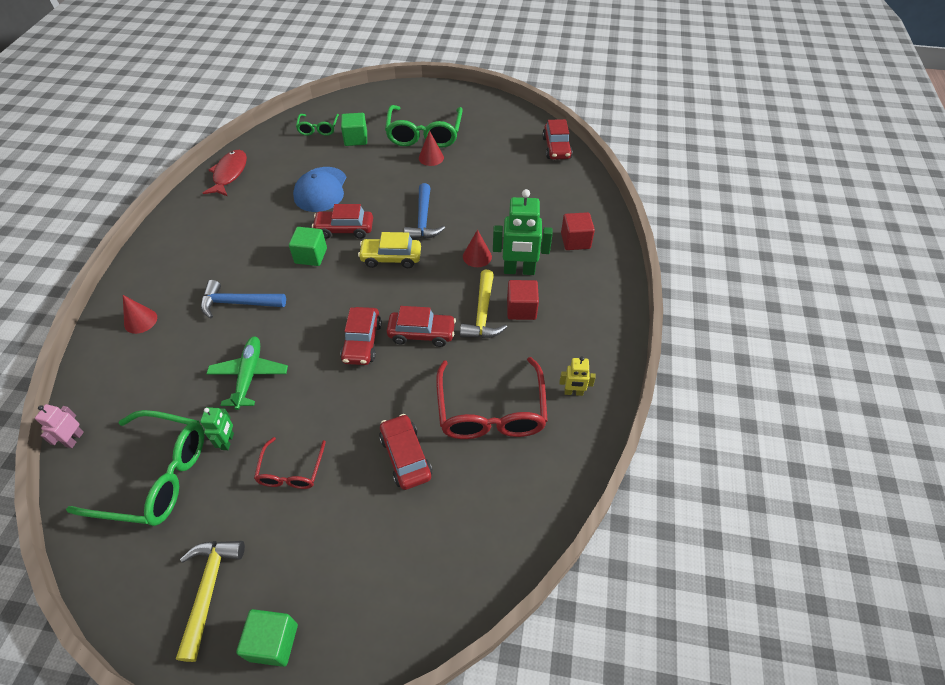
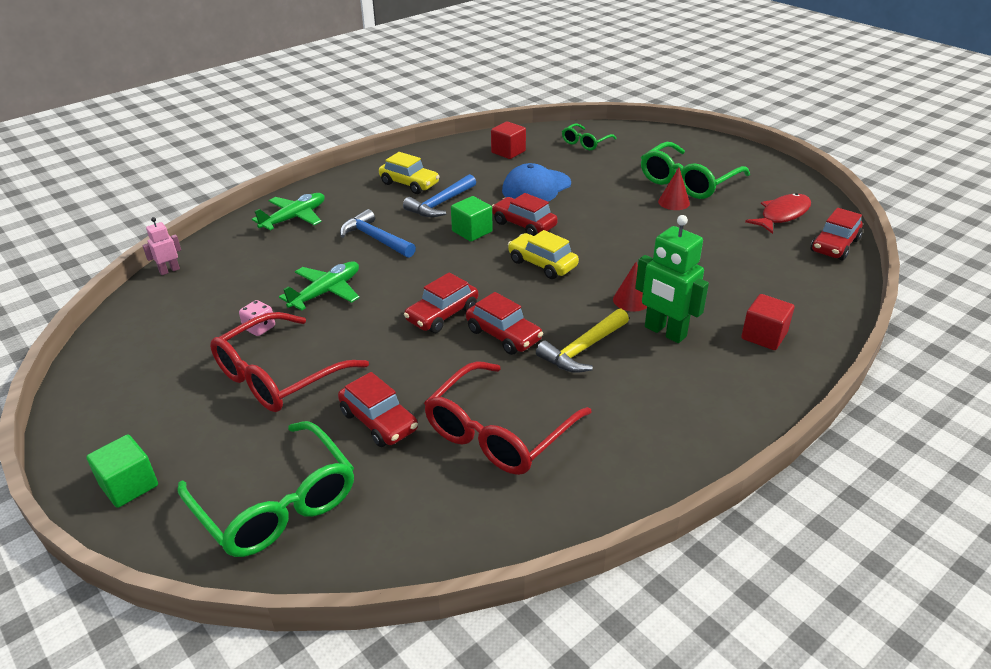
camera: 40 degrees right, 15 degrees down
green glasses [66,410,204,526] -> green glasses moved to [177,421,354,557]
red cone [123,295,157,334] -> green plane [252,193,324,230]
yellow hammer [176,541,245,662] -> none
green robot [200,407,234,450] -> pink dice [239,300,275,336]
red fish [203,150,247,196] -> red fish moved to [745,193,811,234]
red glasses [254,437,326,489] -> red glasses [210,312,369,412], size x1.84
green cube [341,113,367,146] -> none
red car [379,414,432,490] -> red car turned 120 degrees clockwise [338,372,418,447]
blue hammer [404,183,445,239] -> blue hammer moved to [403,174,476,217]
red cube [507,280,539,320] -> red cube moved to [491,122,526,159]
yellow robot [560,356,596,396] -> none
none -> yellow car [379,152,440,194]

